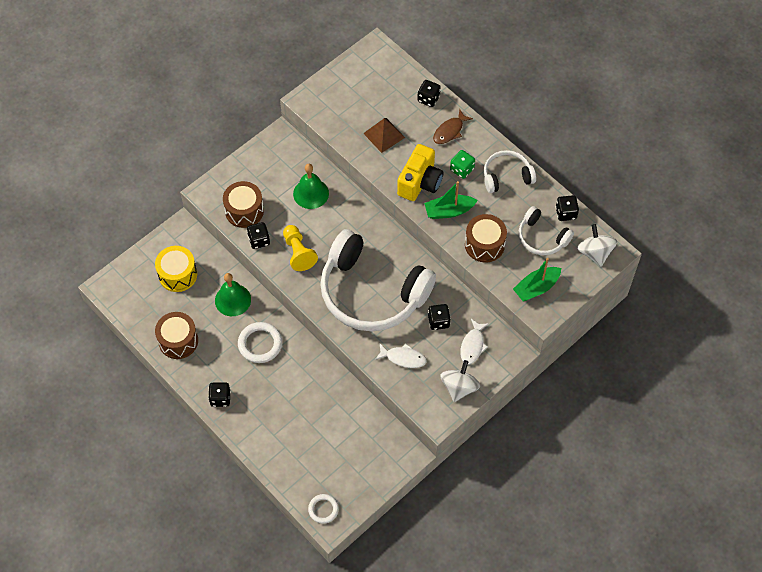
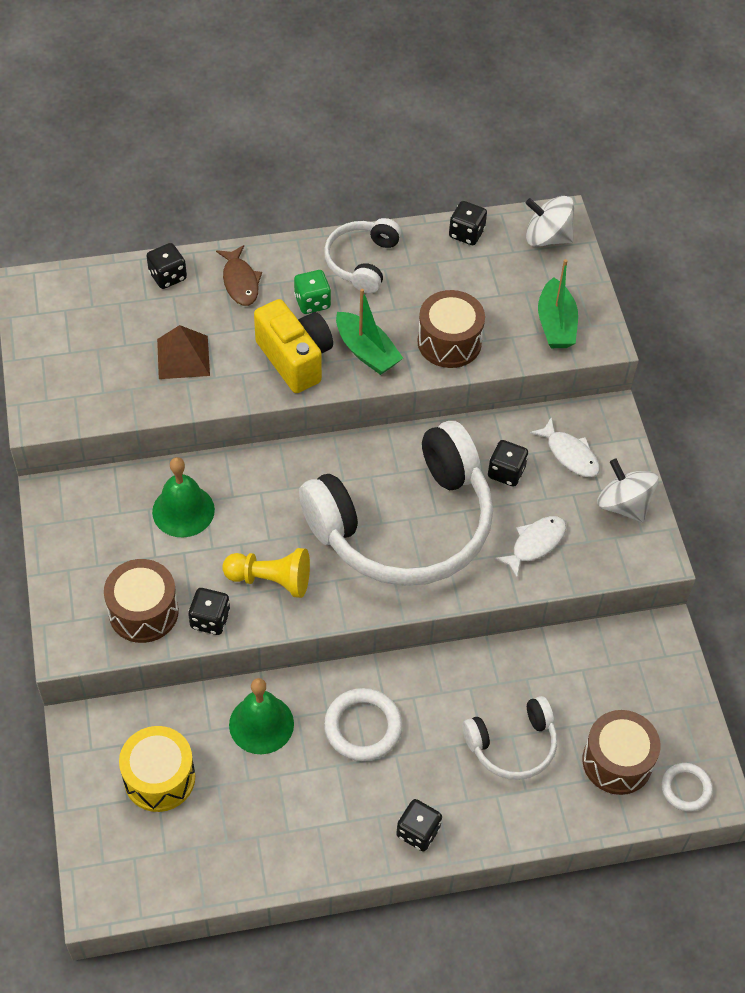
camera: 60 degrees left, 5 degrees down
brown drum [155,312,198,359] -> brown drum moved to [582,710,660,795]
green boat [424,181,478,219] -> green boat turned 60 degrees counterclockwise [336,288,403,375]
white headphones [519,206,574,255] -> white headphones moved to [462,696,557,780]

